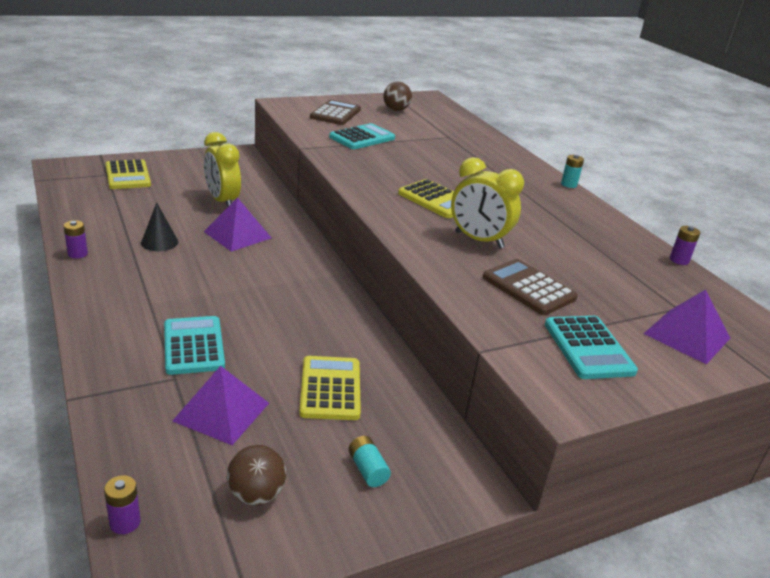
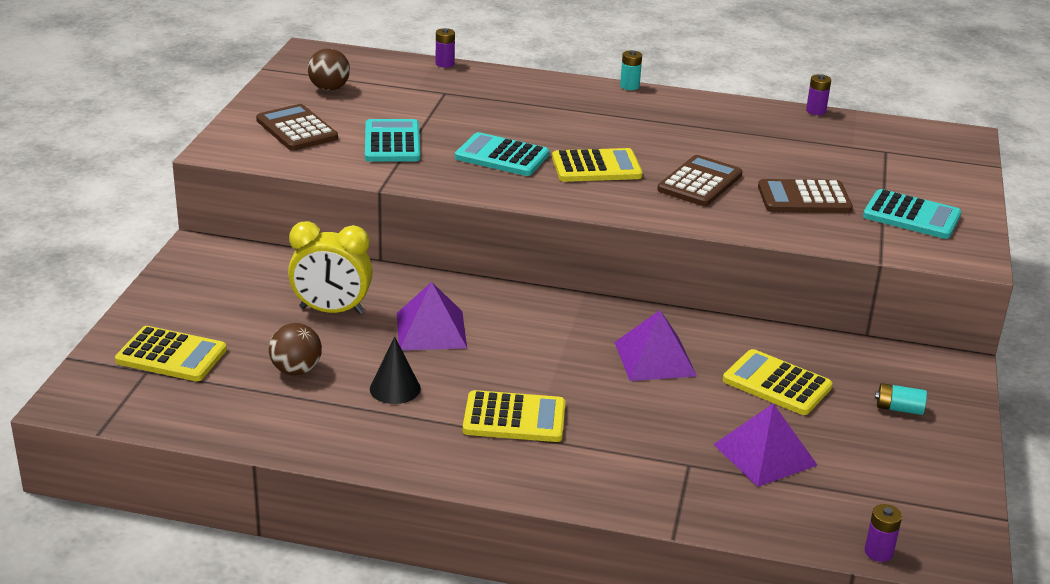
camera: 50 degrees left, 0 degrees up
purple battery [63,220,88,258] -> purple battery moved to [436,28,455,68]
turquoise calculator [164,316,225,375] -> turquoise calculator moved to [455,132,549,176]
brown ball [227,445,286,505] -> brown ball moved to [269,323,322,375]
yellow clock [451,157,524,248] -> brown calculator [657,155,742,206]
purple pyramid [644,289,730,365] -> purple pyramid moved to [614,310,697,381]
none -> yellow calculator [463,390,566,442]

